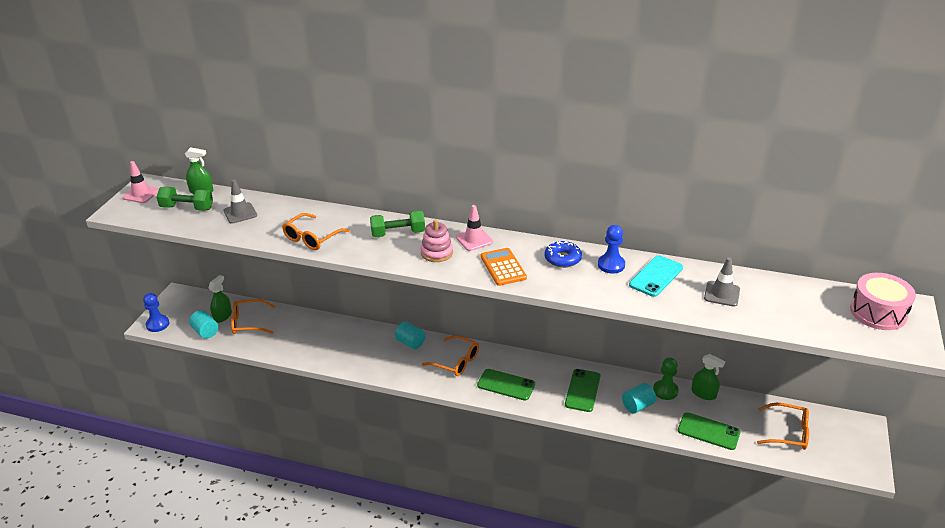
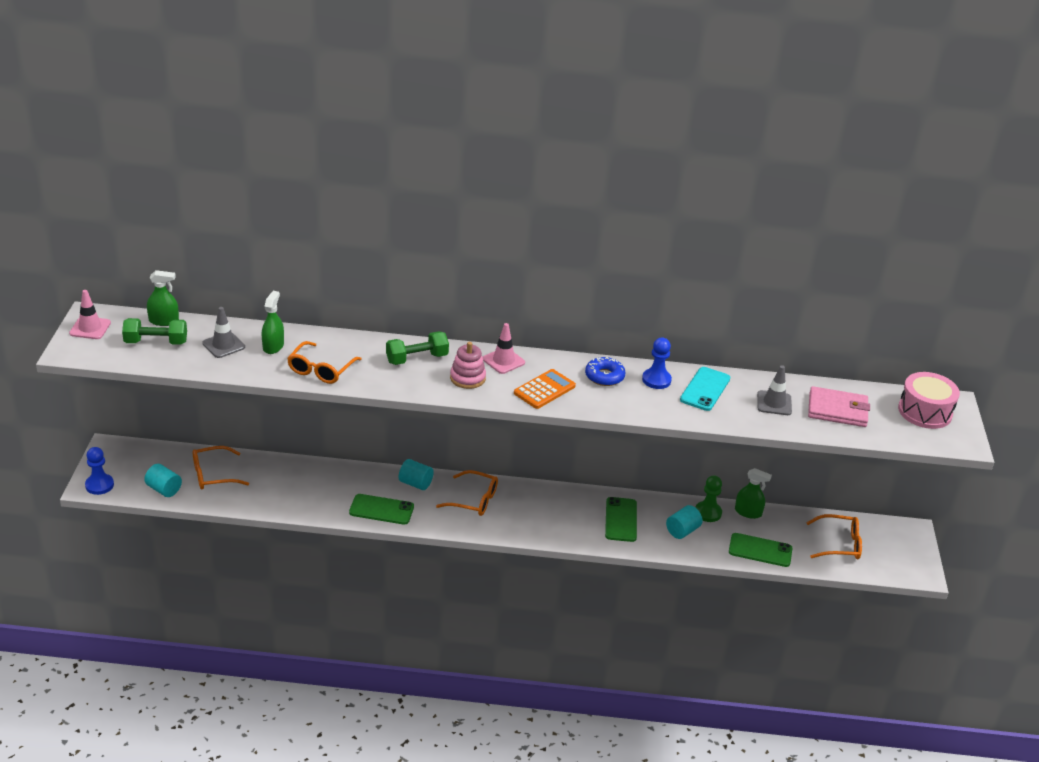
camera: 15 degrees left, 0 degrees up
green spray bottle [208,275,232,323] -> green spray bottle moved to [262,291,284,354]
green phone [477,369,535,401] -> green phone moved to [349,494,414,525]
orange calculator [481,248,527,286] -> orange calculator turned 75 degrees clockwise [514,369,576,409]
none -> pink wallet [808,386,870,427]

